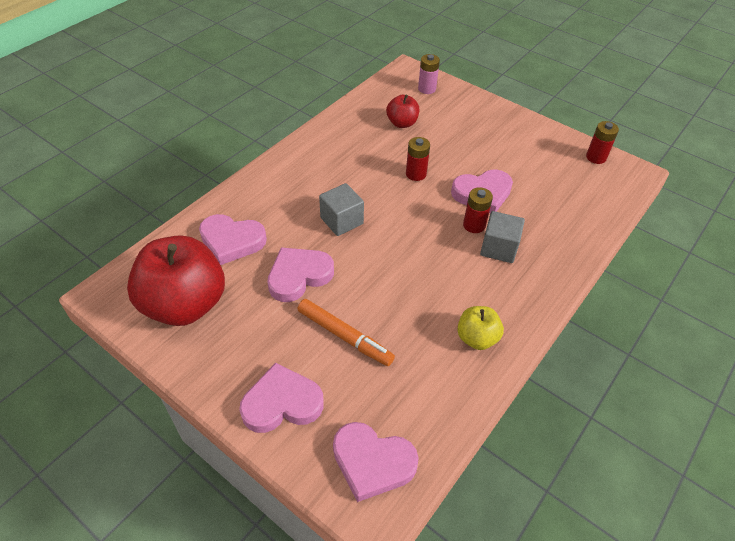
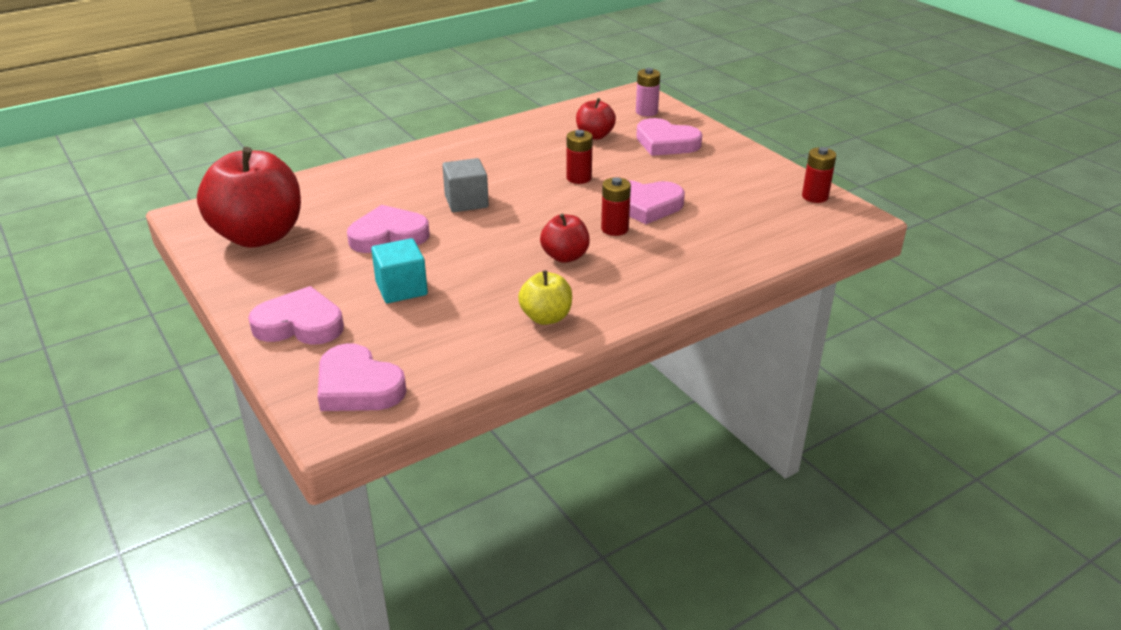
camera: 20 degrees right, 15 degrees down
pink heart [199,214,267,265] -> pink heart moved to [636,118,702,156]
orange marker [297,299,395,366] -> turquoise cube [371,238,428,303]
grey cube [480,211,525,263] -> none
none -> red apple [540,213,590,263]

